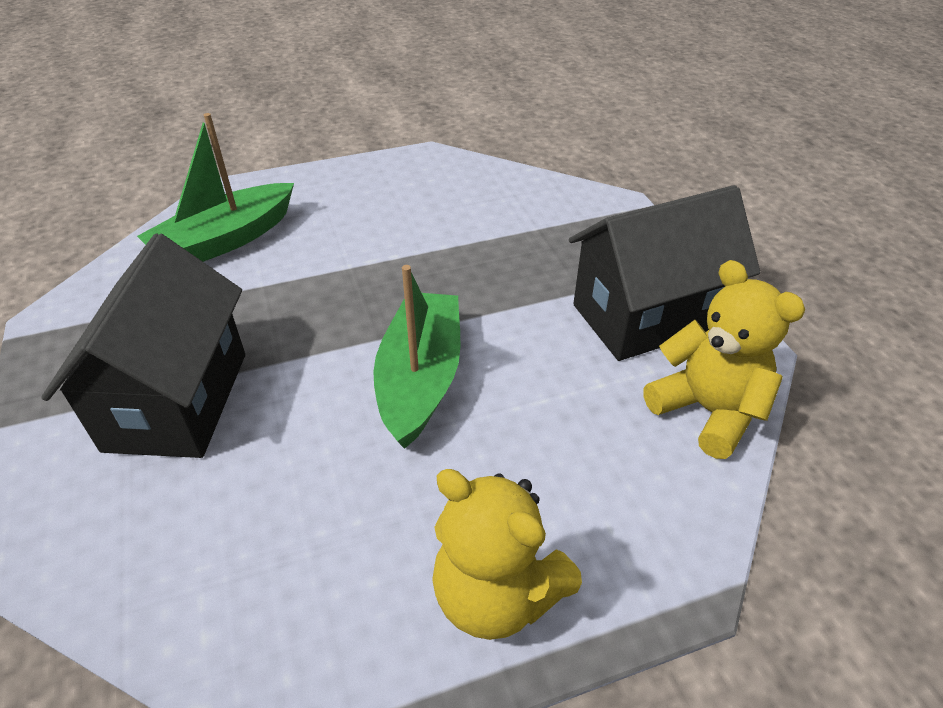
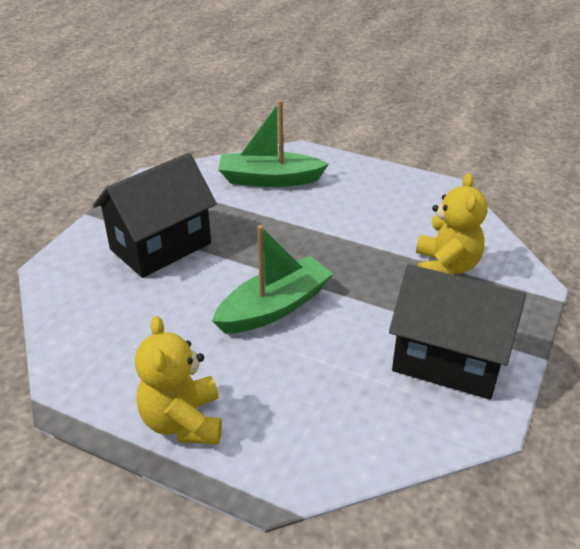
camera: 45 degrees right, 5 degrees down
yellow teddy bear [643,260,805,459] -> yellow teddy bear moved to [416,173,487,275]

